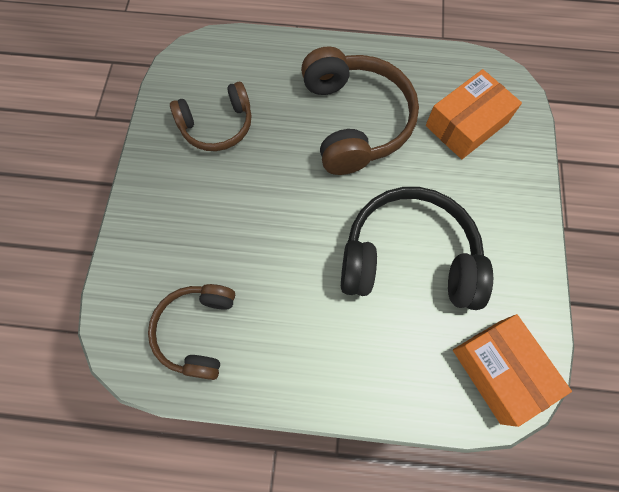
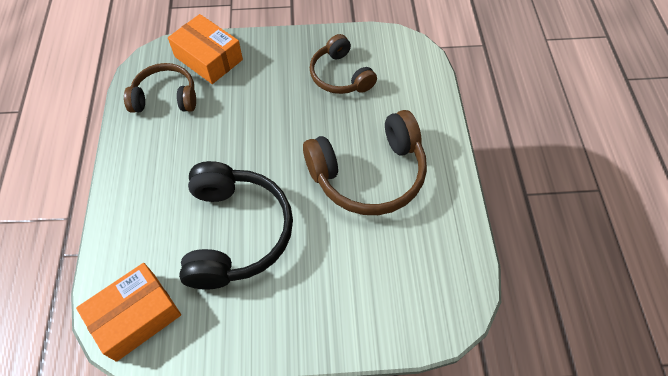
camera: 80 degrees right, 10 degrees down
orange box [426,69,522,159] -> orange box moved to [168,14,243,84]

